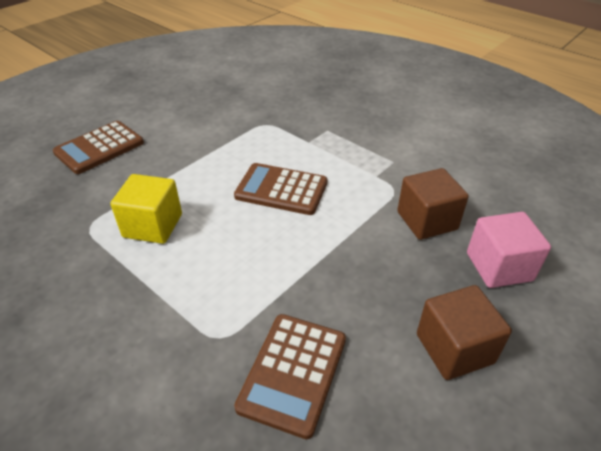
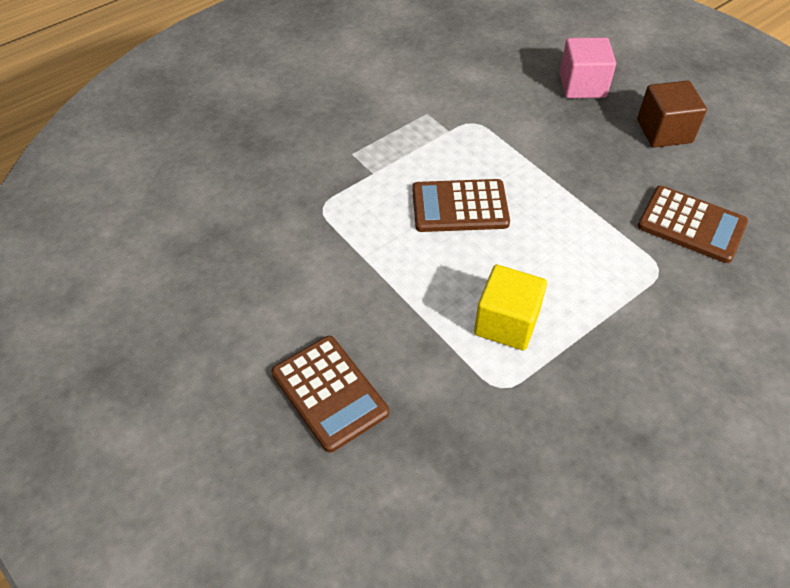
camera: 80 degrees left, 10 degrees up
brown calculator [234,163,327,215] -> brown calculator turned 60 degrees clockwise [412,179,510,232]
brown cube [397,168,469,240] -> none

